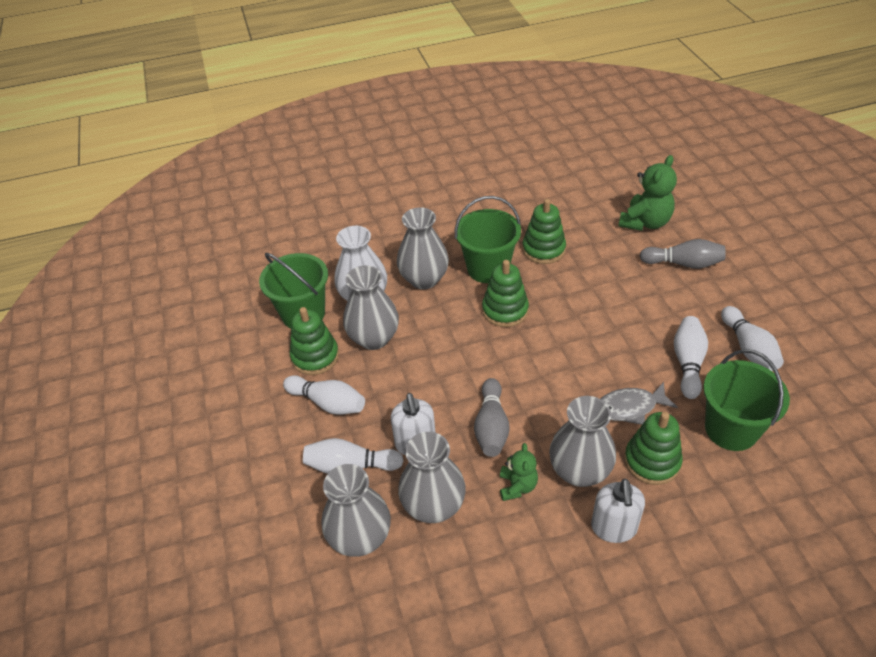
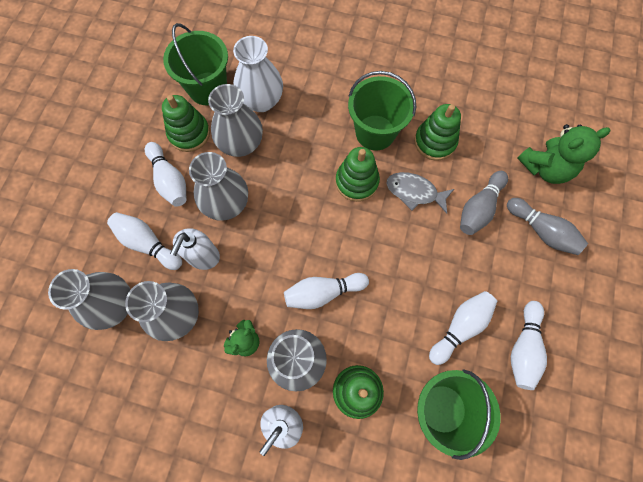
camera: 30 degrees right, 25 degrees up
grey vase [397,207,449,289] -> grey vase moved to [189,152,248,221]
grey bowling pin [474,378,510,457] -> grey bowling pin moved to [460,171,508,235]
grey fish [601,382,678,425] -> grey fish moved to [387,172,454,214]
none -> white bowling pin [284,273,369,309]

